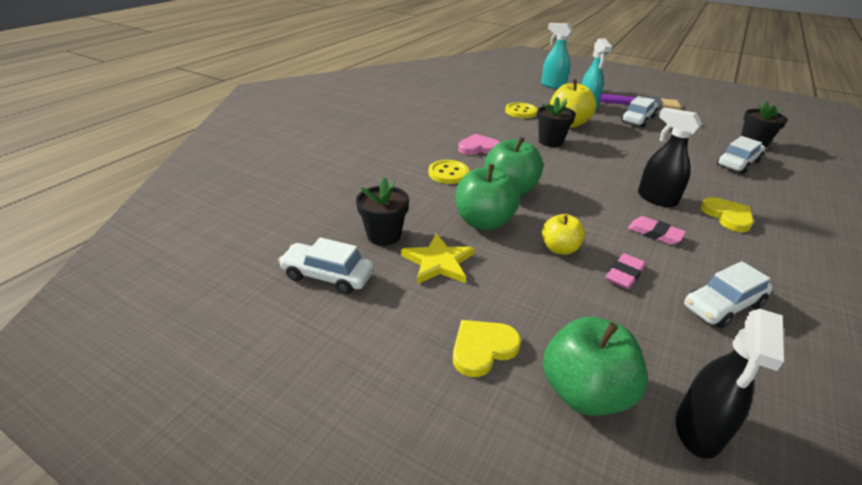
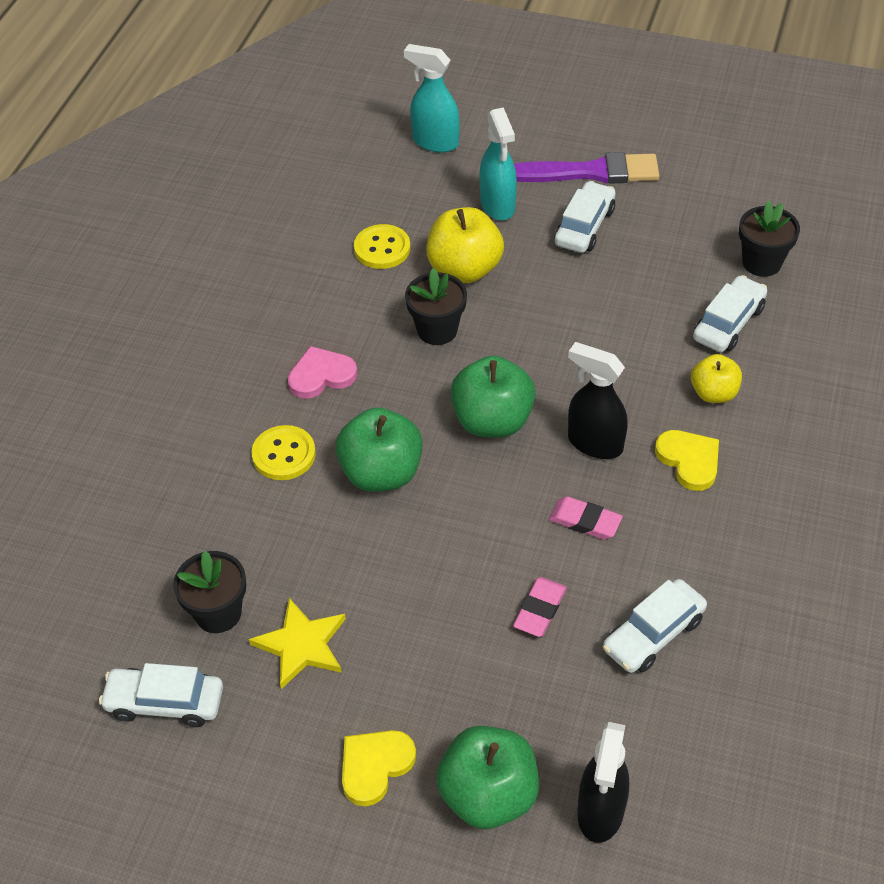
camera: 10 degrees left, 15 degrees up
green apple [456,164,520,230] -> green apple moved to [450,356,536,437]
yellow apple [542,214,585,255] -> yellow apple moved to [691,354,742,403]

